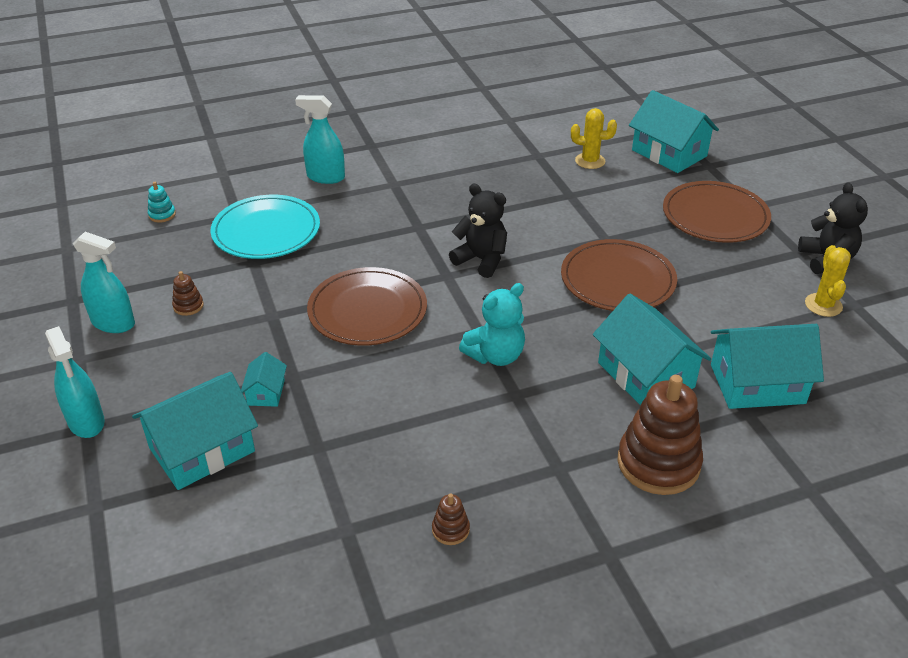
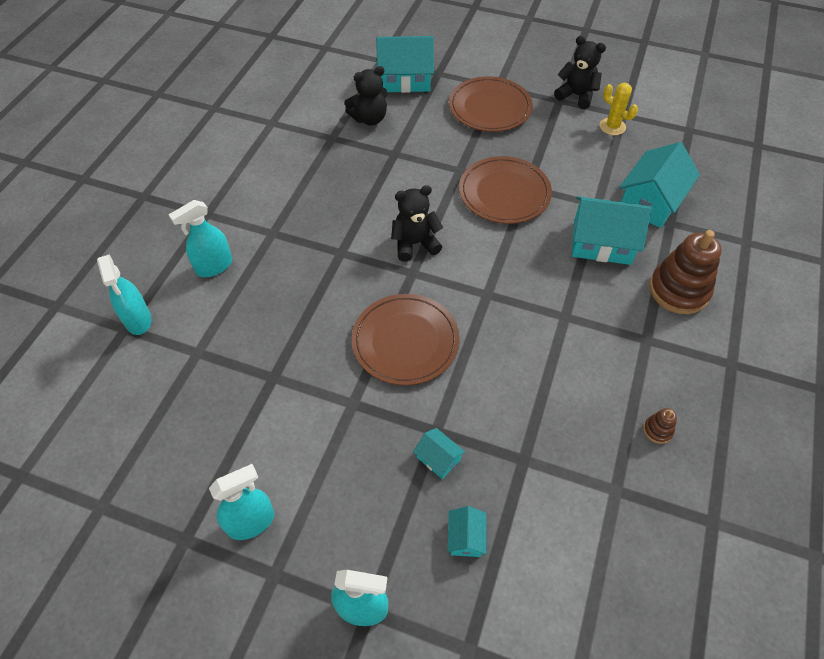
camera: 50 degrees left, 15 degrees up
turquoise house [132,372,258,490] -> turquoise house [447,506,486,557], size x0.48
turquoise stacking toy [148,182,176,223] -> none
brown stacking toy [172,271,204,316] -> none
turquoise plate [210,195,320,259] -> none
turquoise teddy bear [459,283,525,366] -> none
yellow cactus [571,108,617,169] -> black teddy bear [345,66,388,125]
none -> turquoise spray bottle [97,254,151,335]

